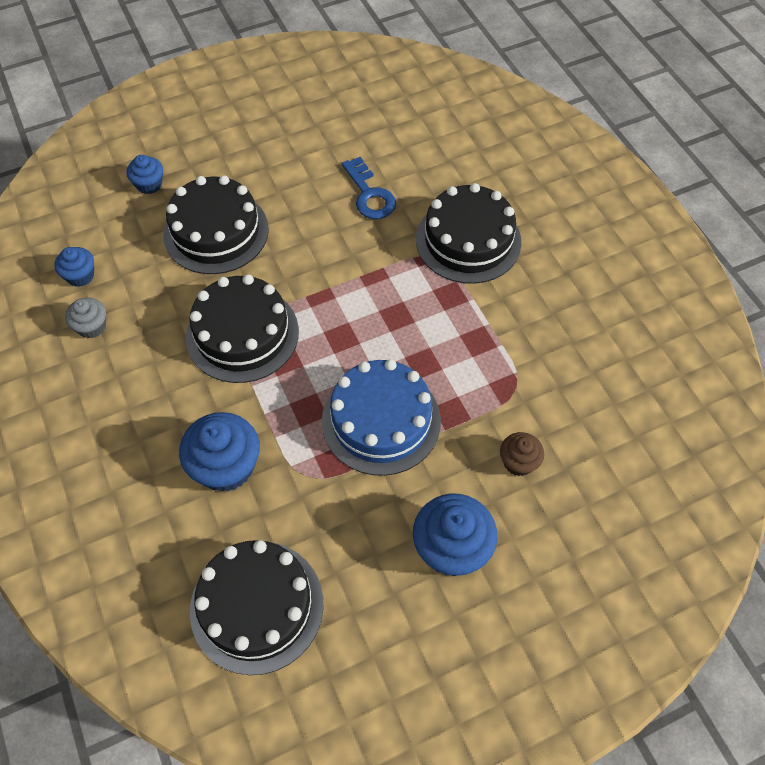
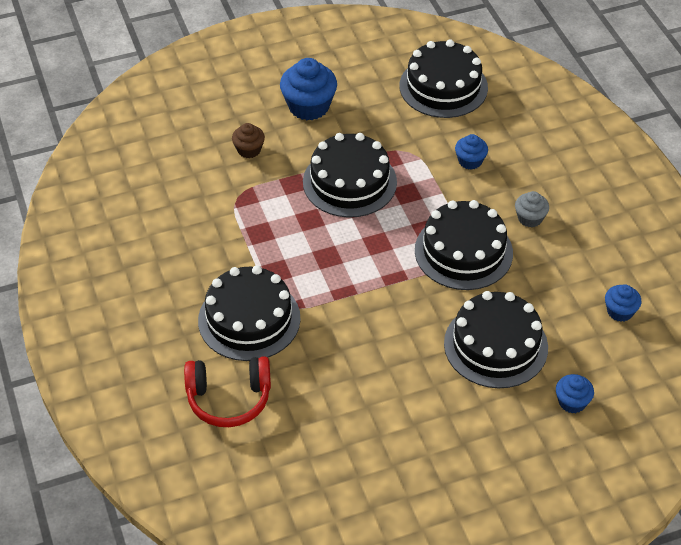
camera: 175 degrees left, 10 degrees down
grey cupcake [65,298,106,339] -> grey cupcake moved to [515,191,549,228]
blue cupcake [179,412,260,492] -> blue cupcake [455,134,488,170], size x0.56
blue cake [322,359,441,476] -> black cake [303,133,397,218]
blue key [342,157,396,219] -> none
none -> red headphones [184,356,271,427]

